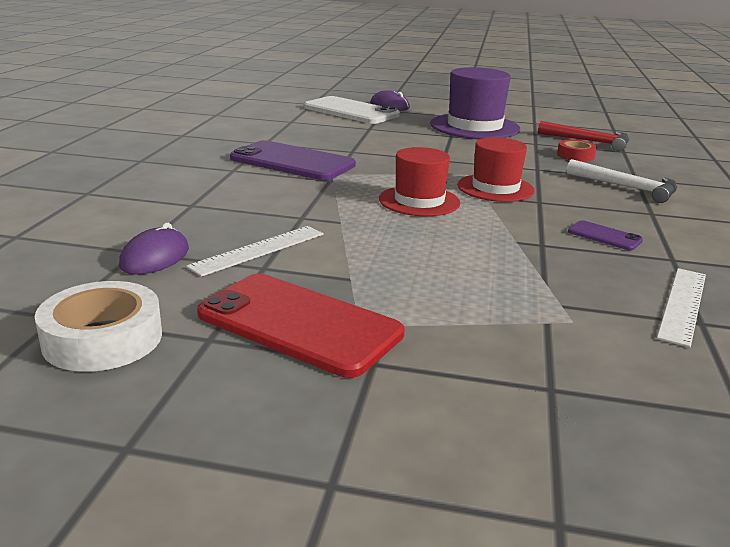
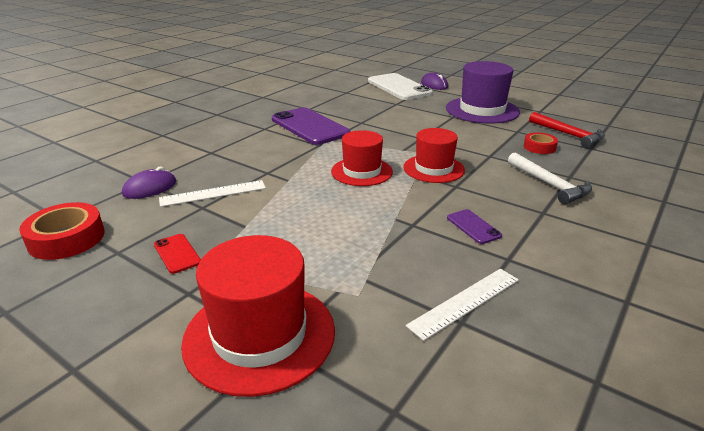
camera: 25 degrees right, 5 degrees up
white tape [35,281,162,372] -> red tape [19,202,105,260]
red phone [197,273,405,378] -> red phone [154,234,201,274], size x0.45
none -> red hat [181,235,335,397]

